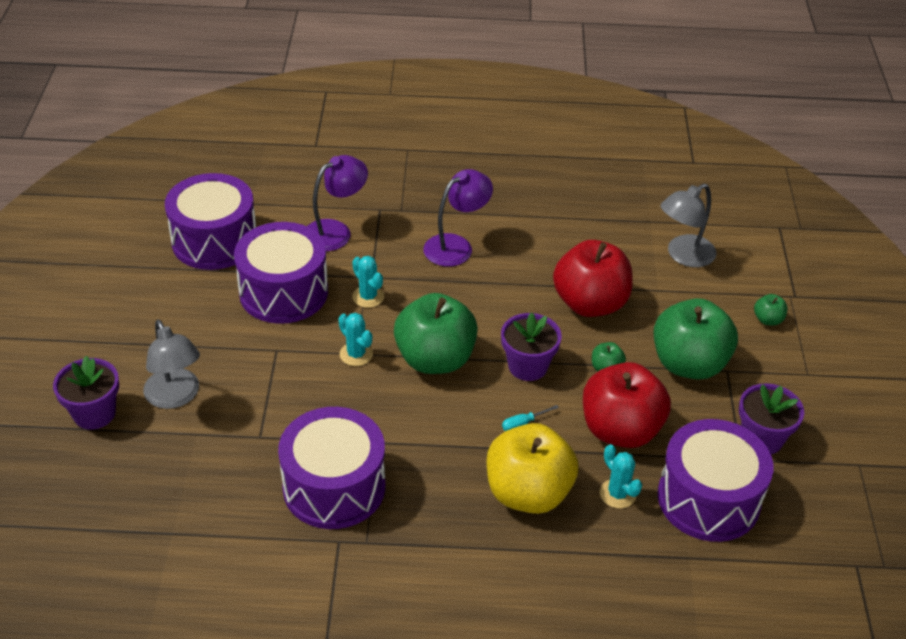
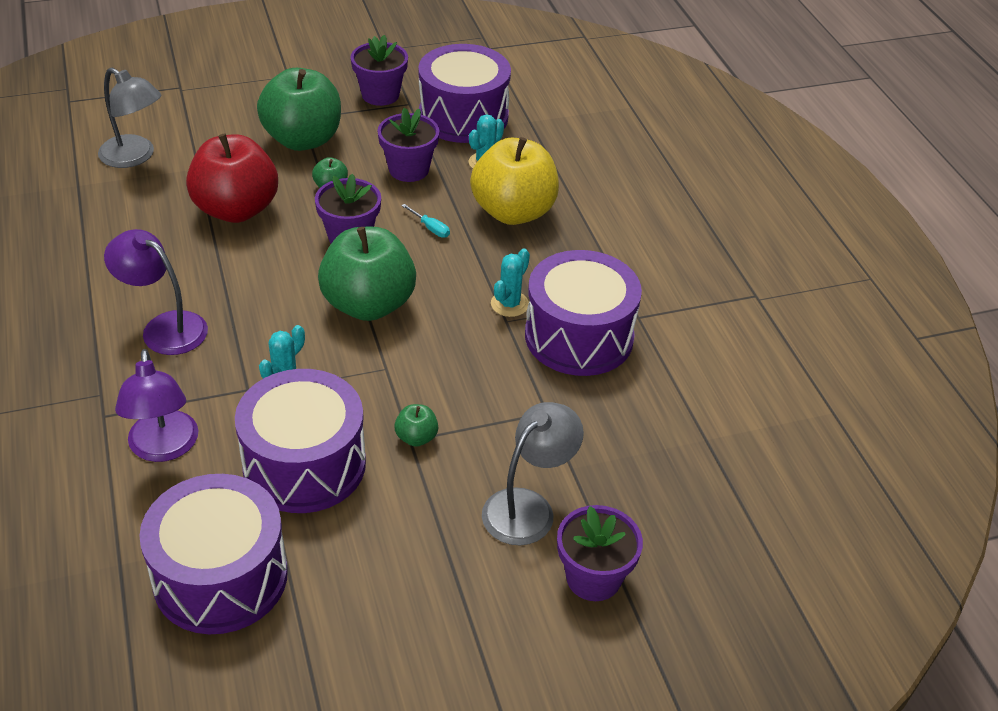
camera: 110 degrees left, 0 degrees up
purple lamp [307,155,368,251] -> purple lamp turned 135 degrees counterclockwise [115,349,198,462]
turquoise cactus [338,313,373,366] -> turquoise cactus moved to [491,249,530,317]
red apple [583,362,671,448] -> purple flower pot [377,108,440,182]
green apple [754,294,787,325] -> green apple moved to [394,404,438,447]

